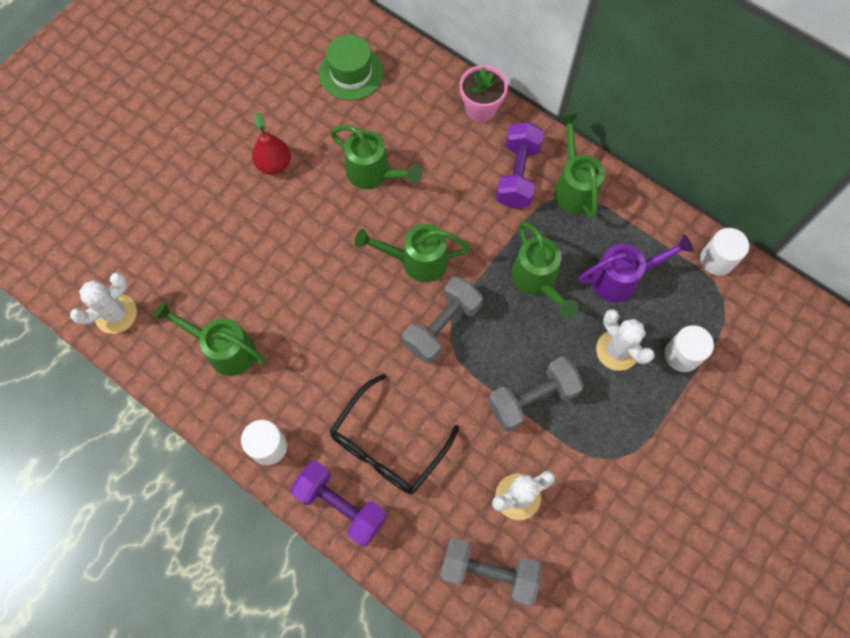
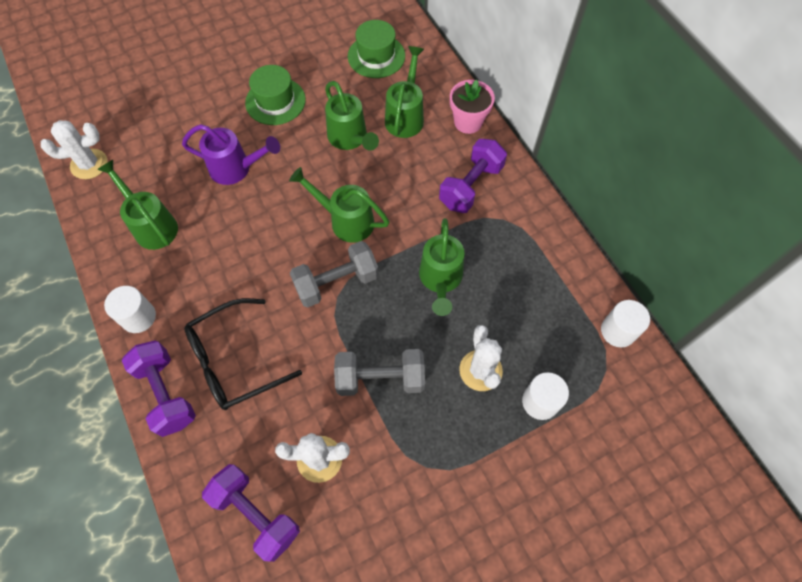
camera: 25 degrees right, 5 degrees down
red pear [252,112,291,174] -> green hat [245,65,306,125]
grey dumbbell [440,538,543,605] -> purple dumbbell [202,464,300,562]
green watering can [554,113,605,218] -> green watering can moved to [385,46,424,138]
purple watering can [579,234,694,302] -> purple watering can moved to [182,124,280,185]

